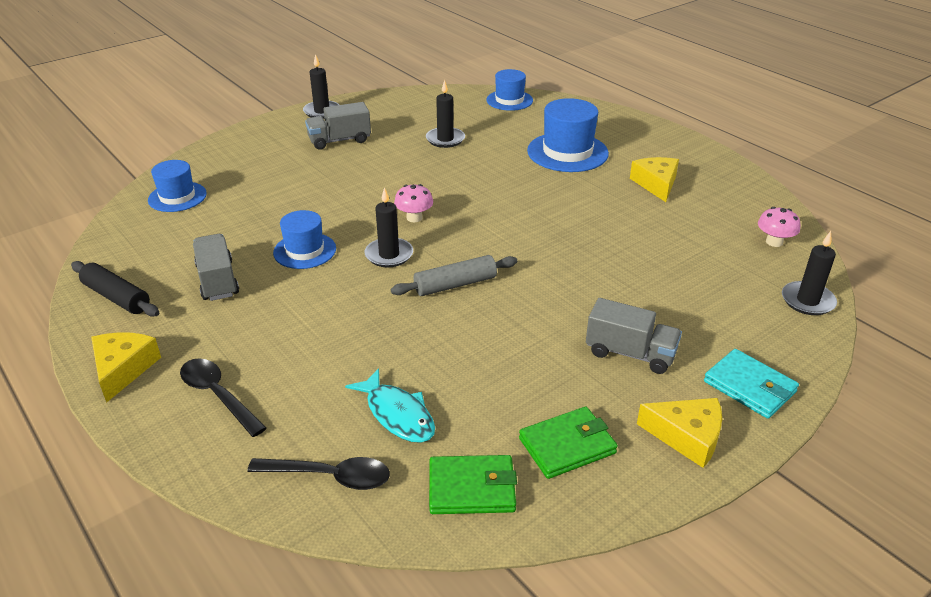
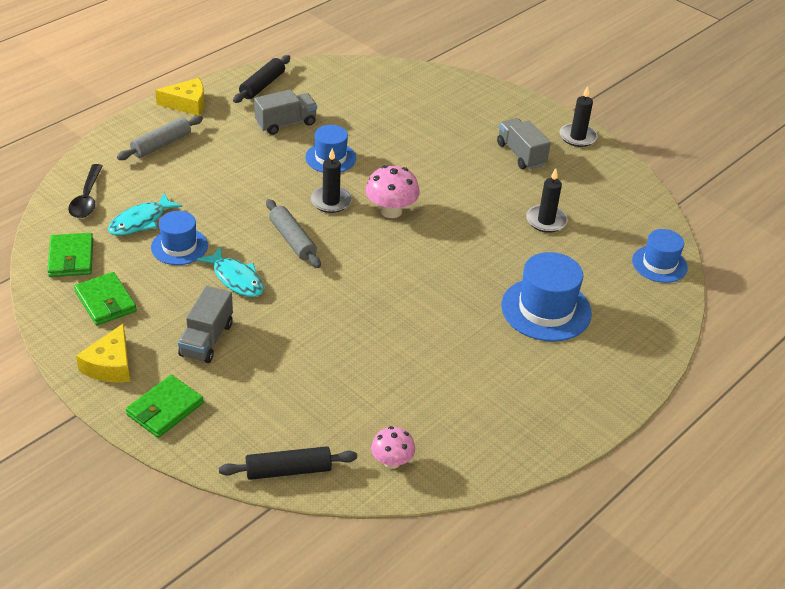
camera: 80 degrees right, 5 degrees up
blue hat [148,160,207,212] -> blue hat moved to [151,211,208,265]
black spoon [180,358,267,437] -> grey rolling pin [117,115,203,160]
pink mushroom [394,184,433,222] -> pink mushroom [366,165,420,218], size x1.52
yellow cheese [630,157,679,202] -> none
turquoise wallet [704,349,799,419] -> green wallet [126,375,204,438]
black candle [782,231,837,315] -> black rolling pin [219,446,357,480]
none -> turquoise fish [197,246,264,297]

